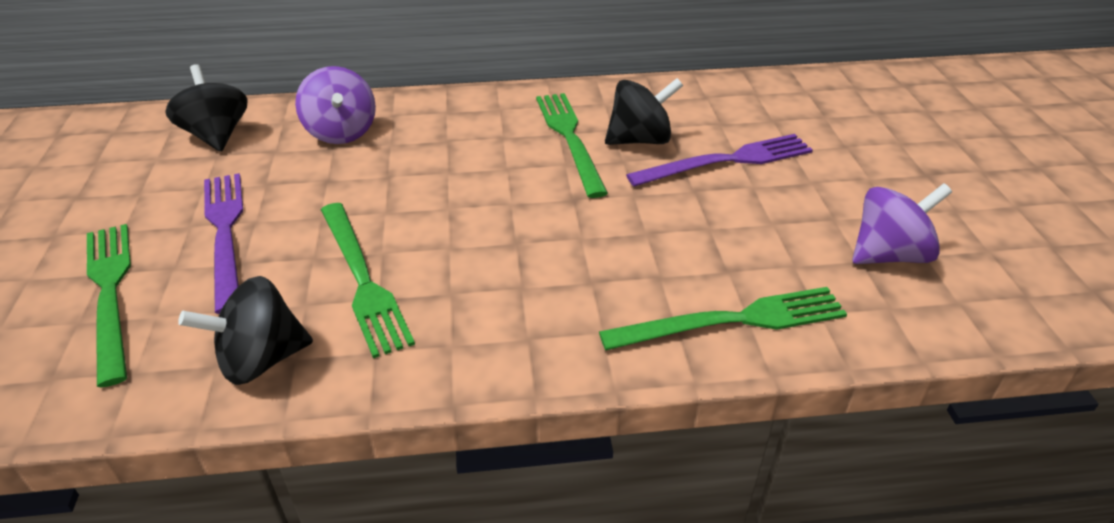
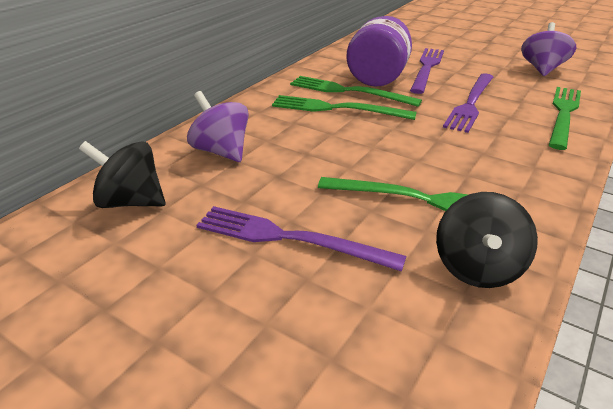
camera: 50 degrees left, 5 degrees down
green fork [87,224,131,388] -> green fork moved to [272,95,417,120]
purple spinning top [295,66,376,144] -> purple spinning top turned 150 degrees counterclockwise [187,91,249,162]
black spinning top [605,78,683,145] -> purple jar [346,16,412,87]
none -> purple fork [443,73,493,133]

